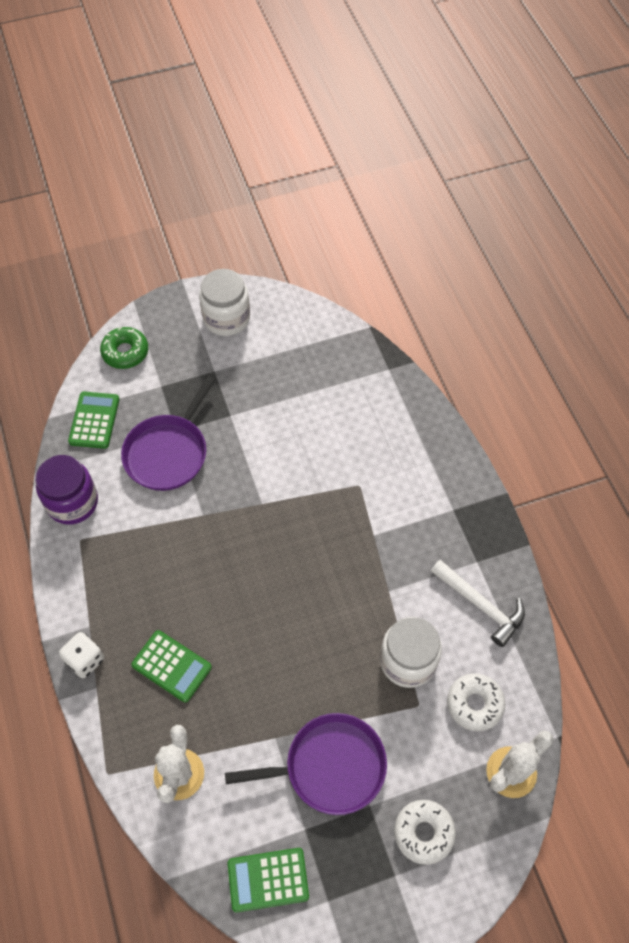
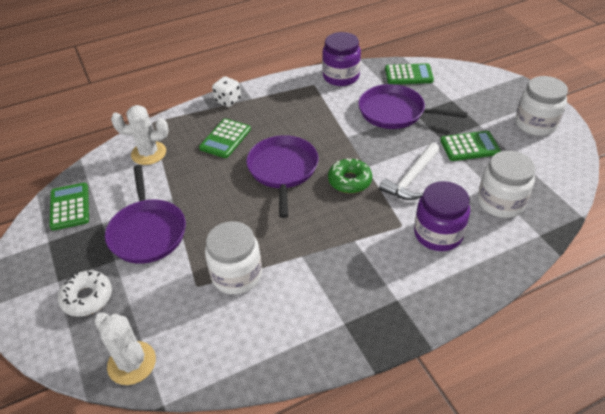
camera: 85 degrees right, 15 degrees down
green donut [100,327,148,369] -> green donut moved to [328,159,372,193]
white hammer [431,560,525,647] -> white hammer moved to [379,143,440,200]
white donut [447,673,505,731] -> none
none -> purple pan [246,135,318,218]
none -> purple jar [414,181,470,251]
none -> green calculator [440,131,501,161]
none -> white jar [478,151,535,218]

